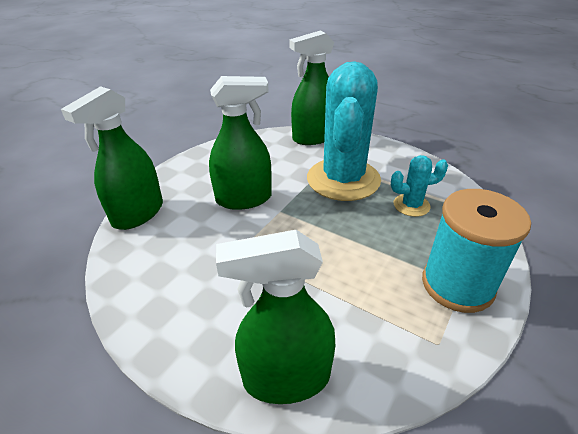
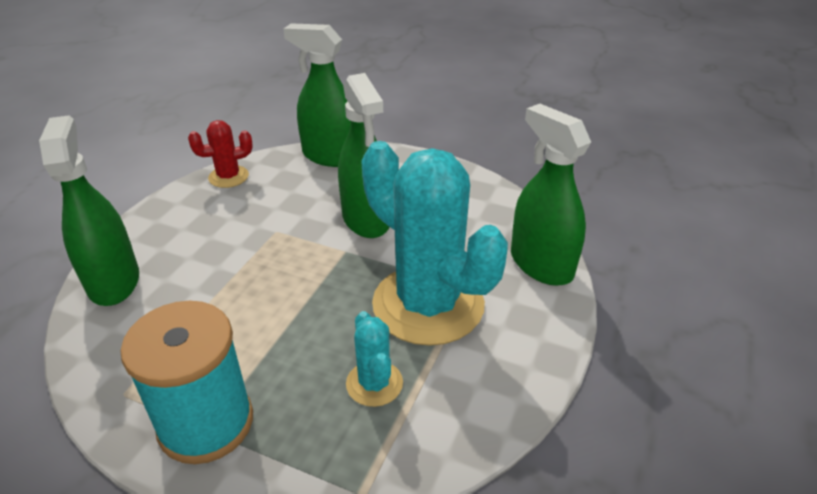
camera: 80 degrees right, 0 degrees up
turquoise cactus [307,61,381,201] -> turquoise cactus turned 45 degrees clockwise [361,141,508,346]
none -> red cactus [188,120,253,188]

